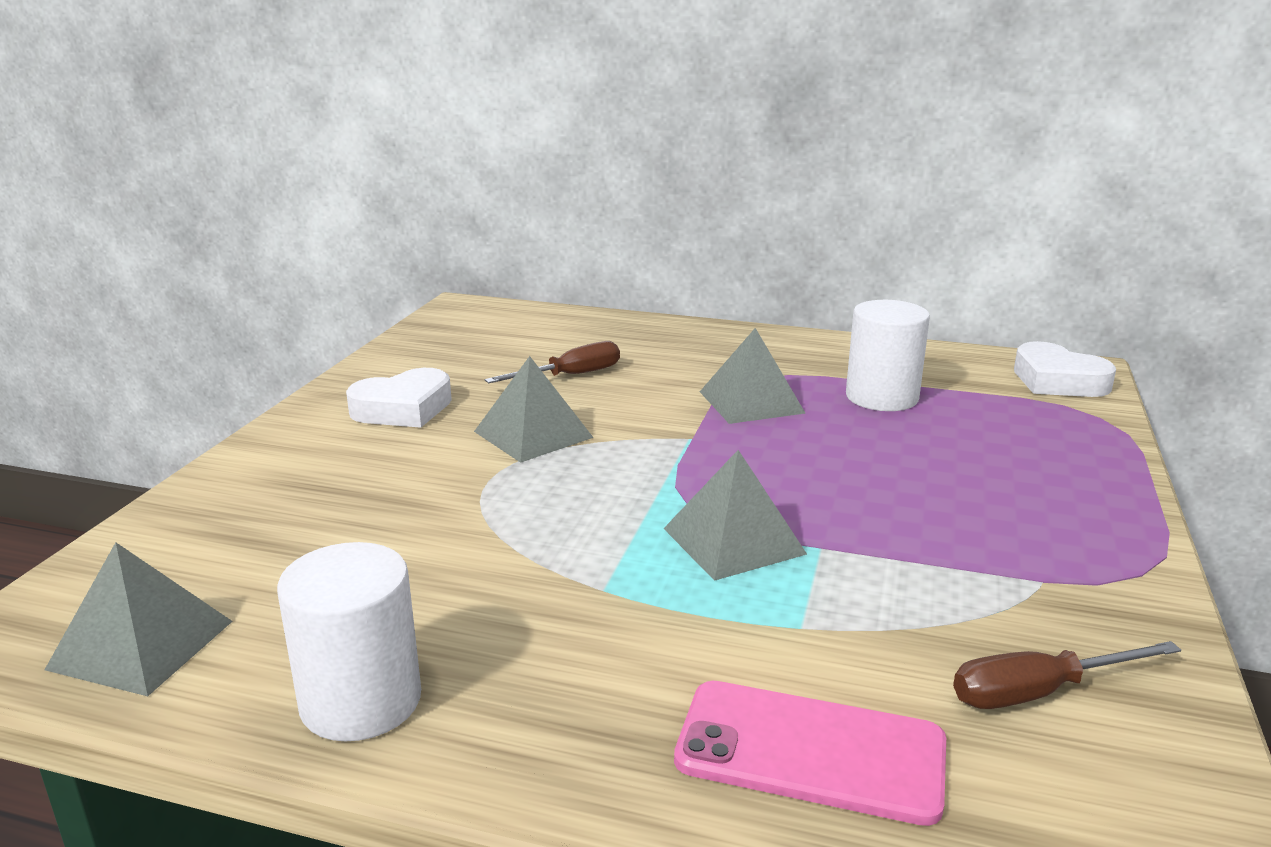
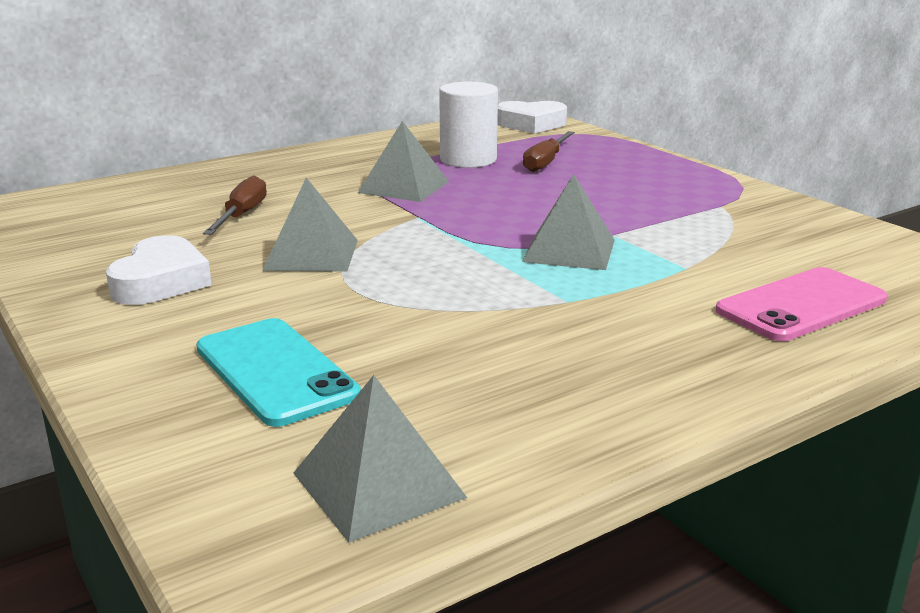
camera: 50 degrees left, 0 degrees up
white cylinder [277,542,421,742] -> none
brown screwdriver [953,641,1181,709] -> brown screwdriver moved to [523,131,575,172]
none -> turquoise phone [196,318,361,427]

